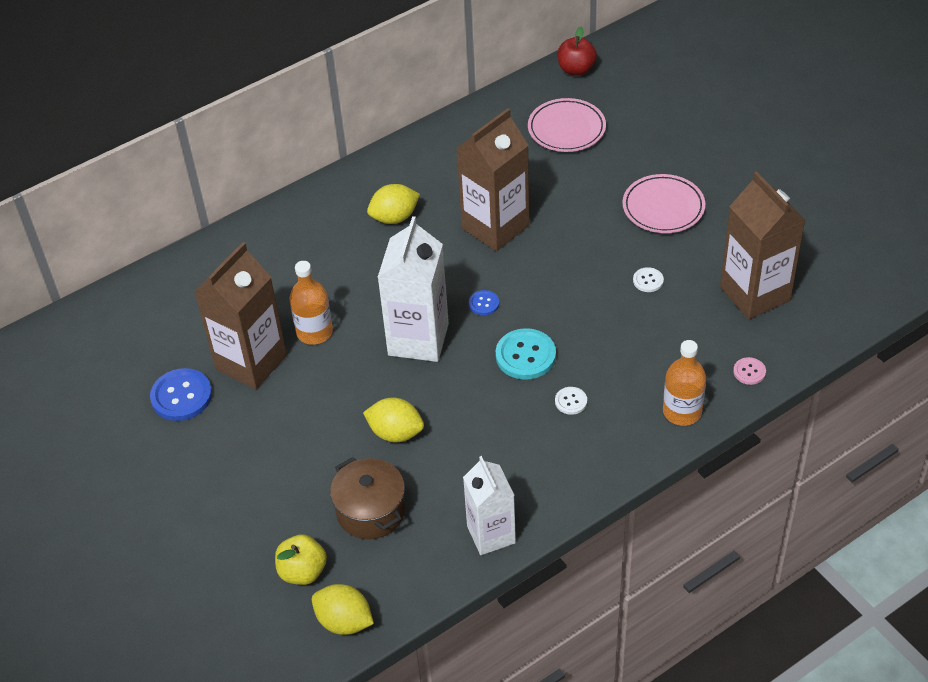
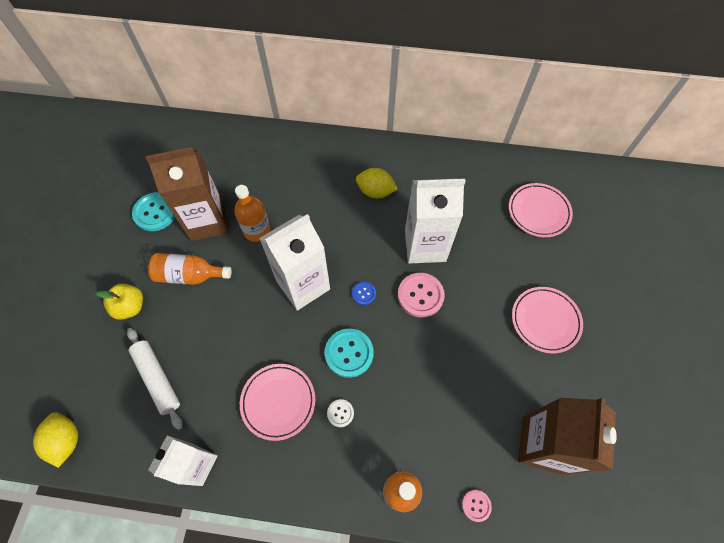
camera: 40 degrees right, 15 degrees up
blue button [150,368,212,421] -> turquoise button [132,192,175,231]
yellow apple [275,534,327,585] -> yellow apple moved to [96,283,143,320]
brown pot [330,457,405,539] -> white rolling pin [127,328,183,430]
yellow lemon [363,398,424,442] -> none
brown carton [456,108,529,251] -> white carton [405,179,466,264]
red apple [558,27,597,76] -> none
white button [633,267,664,292] -> none
none -> orange bottle [148,253,232,285]
none -> pink plate [240,364,315,441]
none -> pink button [398,273,445,318]

